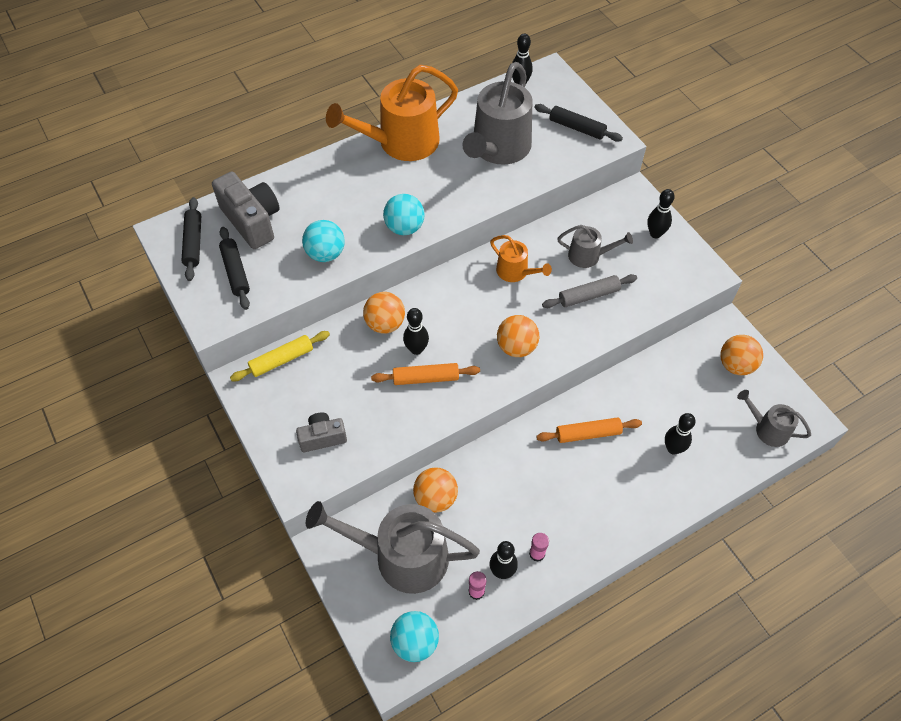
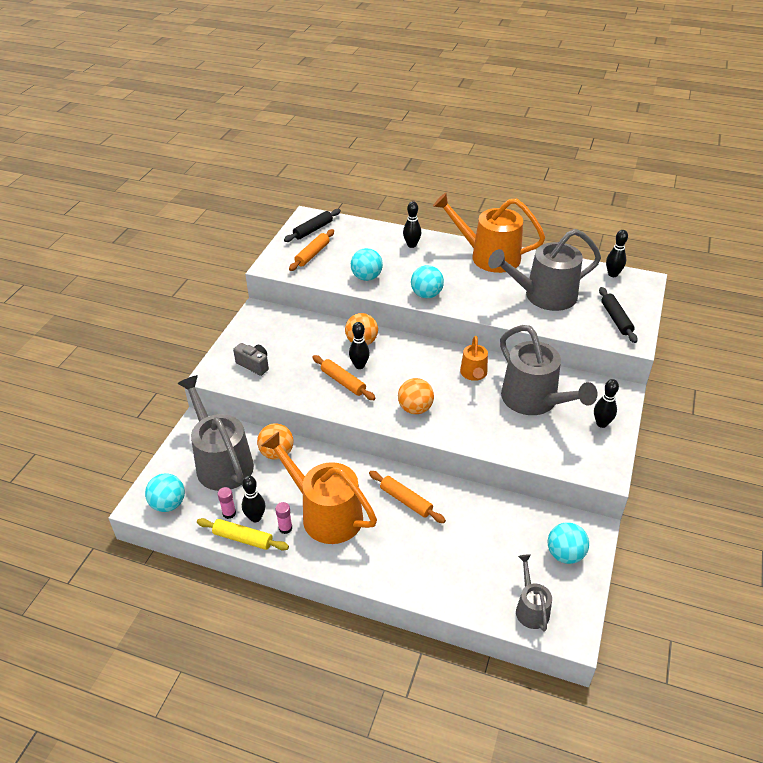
camera: 50 degrees right, 15 degrees down
grey camera [212,172,280,249] -> none
black rolling pin [219,227,250,310] -> orange rolling pin [289,229,334,271]
yellow rolling pin [230,331,330,381] -> yellow rolling pin moved to [197,518,289,551]
grey rolling pin [542,274,637,308] -> none
grey watering can [557,225,633,268] -> grey watering can [500,325,597,415], size x1.97
black bowling pin [665,413,696,455] -> black bowling pin moved to [403,201,421,248]
orange ball [720,335,763,375] -> turquoise ball [548,522,589,564]
none -> orange watering can [261,432,377,544]

